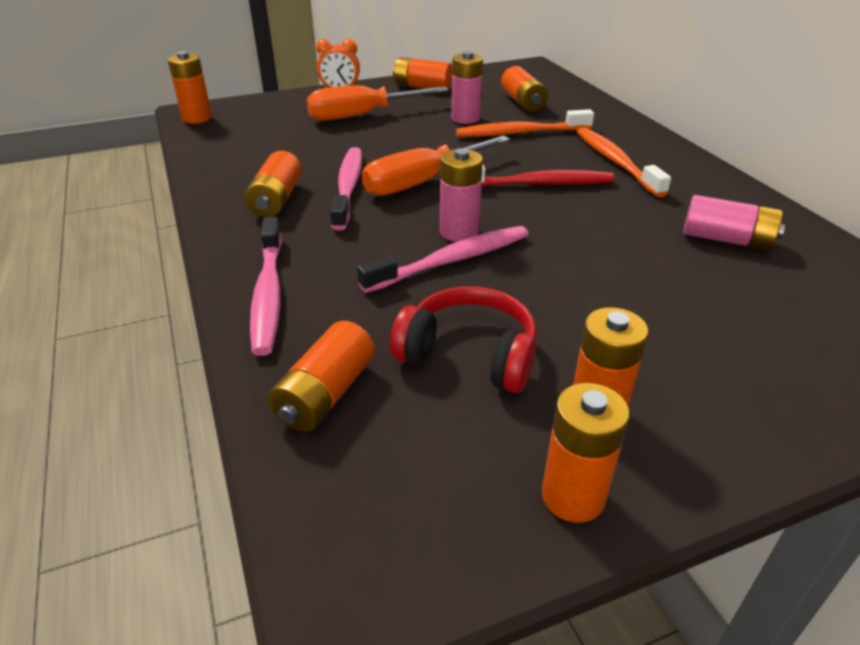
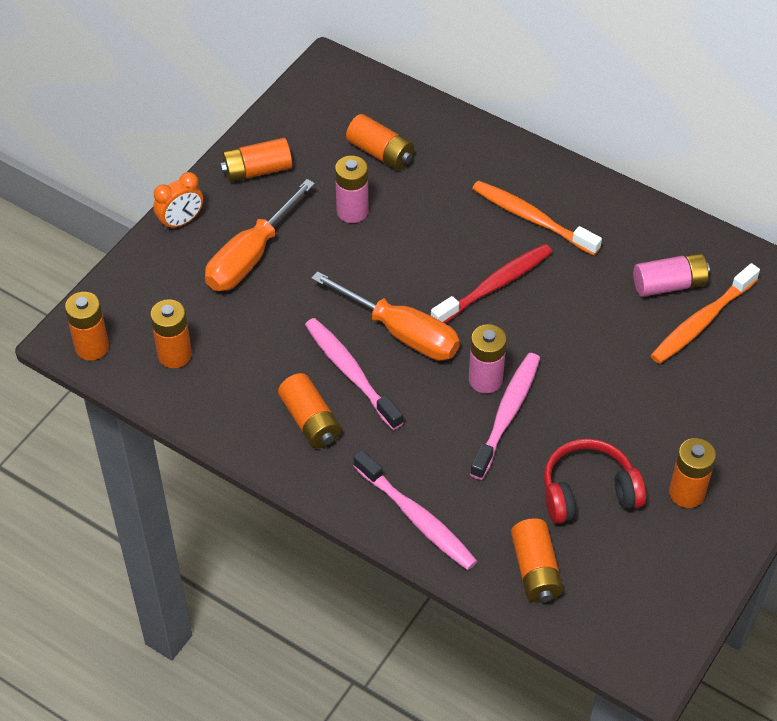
camera: 35 degrees left, 15 degrees up
orange screwdriver [362,135,510,196] -> orange screwdriver turned 75 degrees counterclockwise [311,271,460,361]
orange toothbrush [456,109,594,137] -> orange toothbrush moved to [650,263,760,364]
orange battery [541,383,629,523] -> orange battery moved to [150,299,192,368]

